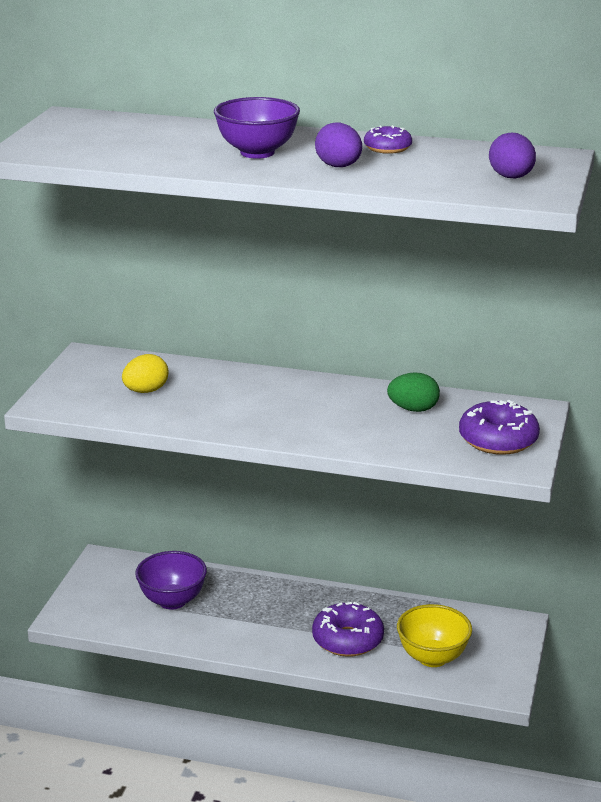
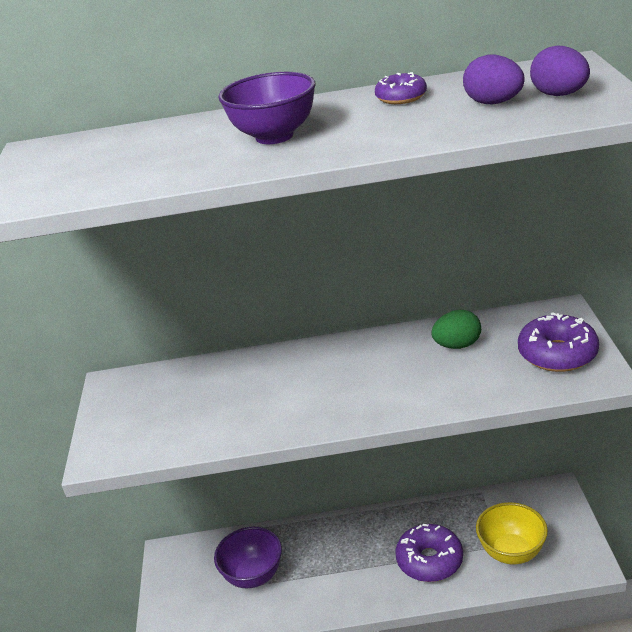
camera: 15 degrees left, 5 degrees up
yellow egg [122,354,168,393] -> none
purple egg [315,123,362,167] -> purple egg moved to [463,55,525,104]

